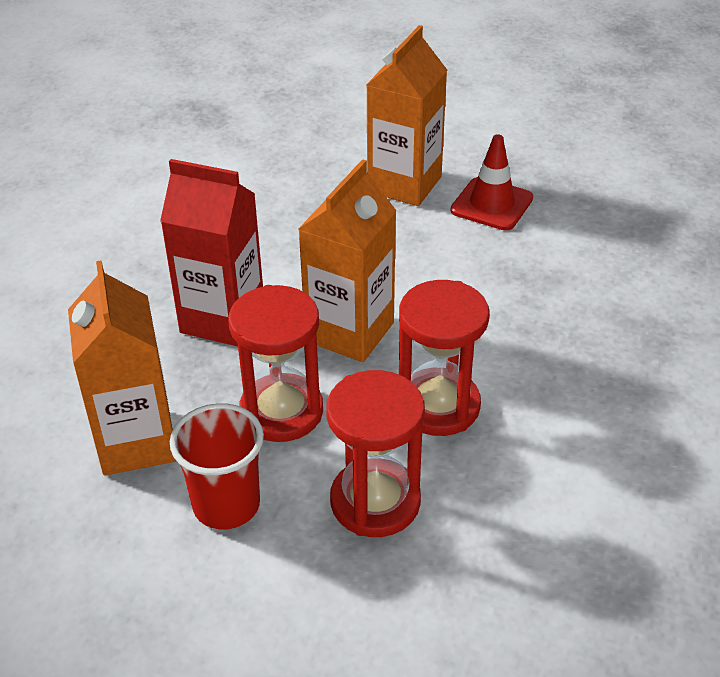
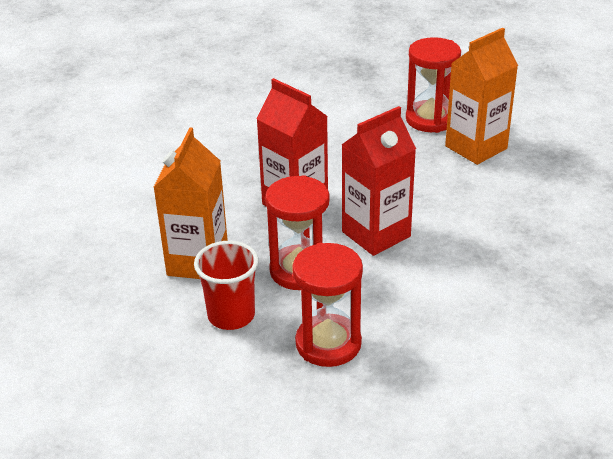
camera: 25 degrees right, 5 degrees down
orange carton [299,159,396,362] -> red carton [342,106,416,256]
red hourglass [399,280,489,436] -> red hourglass moved to [406,37,461,133]
red traffic cone [451,134,533,231] -> none

